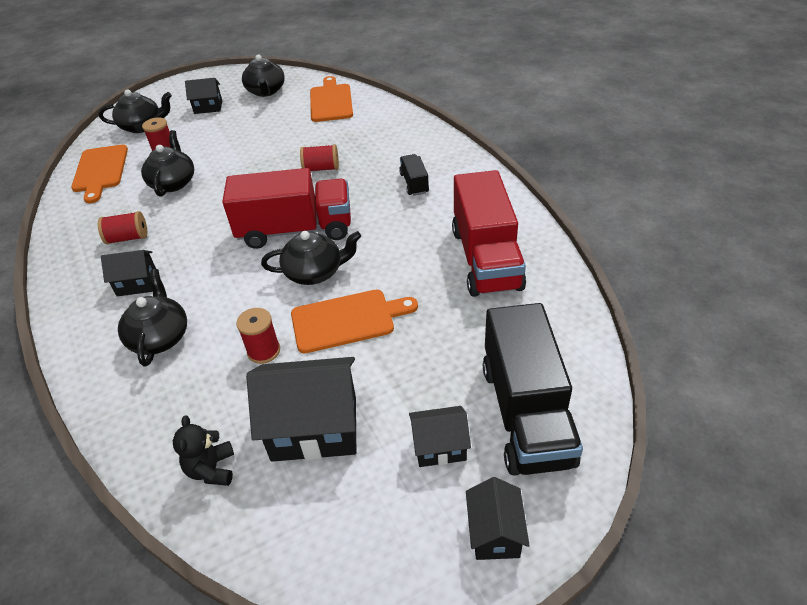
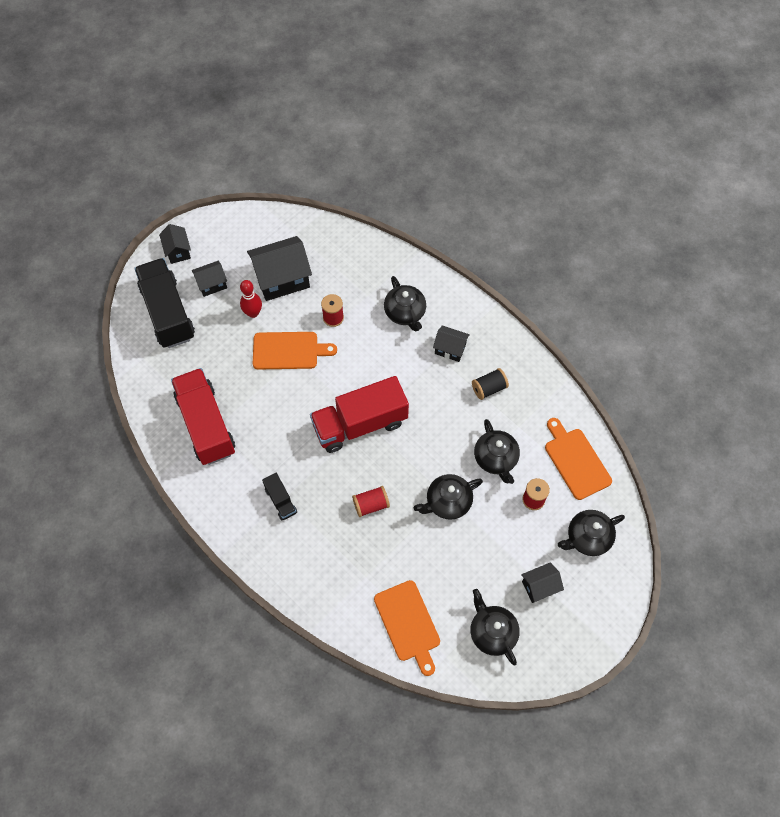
camera: 160 degrees right, 20 degrees up
red spool [98,211,147,244] -> black spool [472,368,509,400]
black house [101,250,156,296] -> black house turned 45 degrees clockwise [433,325,470,362]
black teddy bear [173,415,234,486] -> none
black teapot [261,231,361,285] -> black teapot moved to [414,474,483,520]
orange cutting board [291,290,418,353] -> orange cutting board turned 150 degrees counterclockwise [253,332,337,370]
none -> red bowling pin [240,280,262,318]

